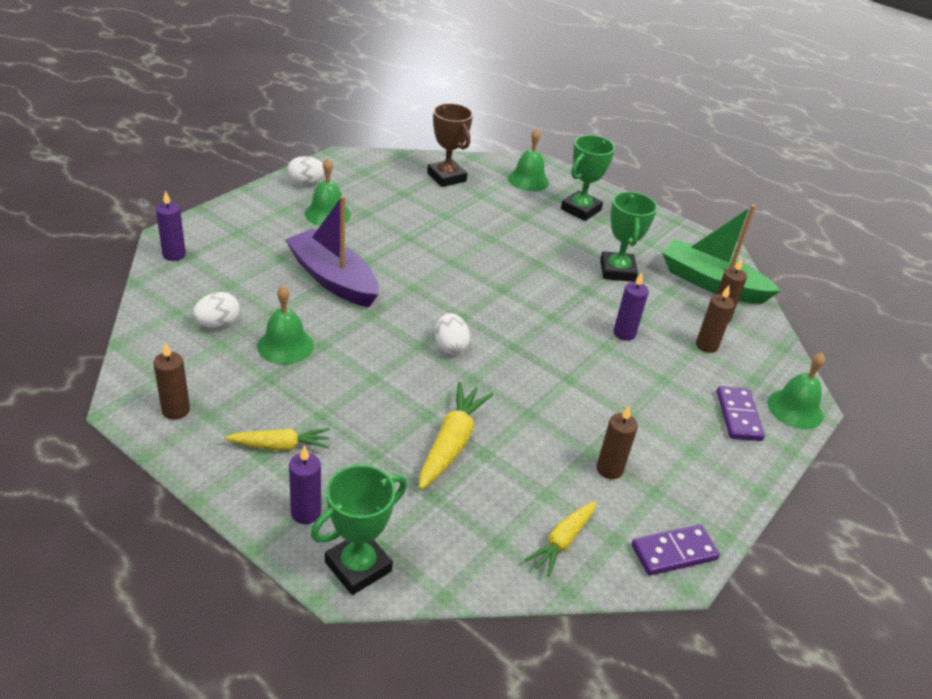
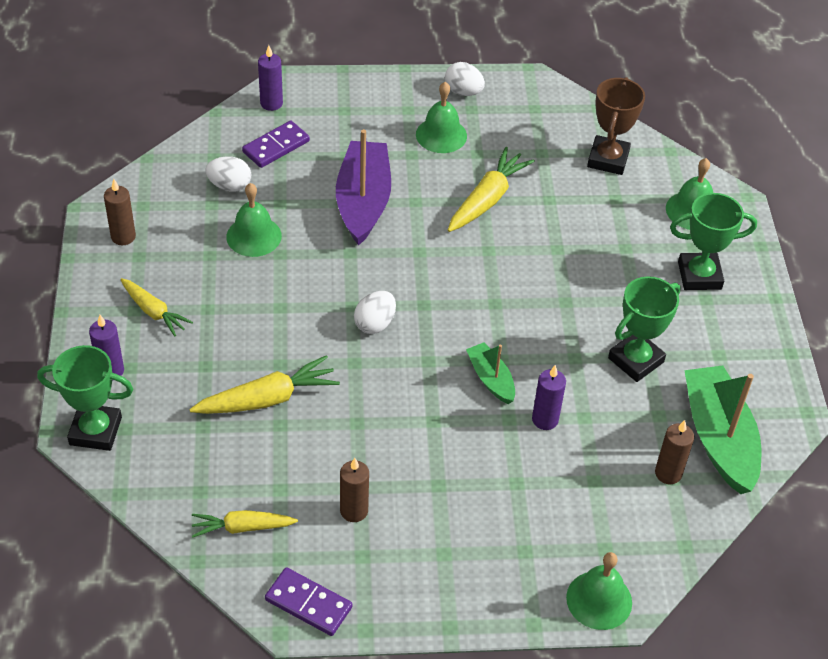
camera: 50 degrees right, 10 degrees up
brown candle [696,285,735,353] -> none
purple domino [717,386,765,441] -> purple domino moved to [242,121,310,168]
none -> yellow carrot [448,147,535,232]
none -> green boat [466,342,515,404]

